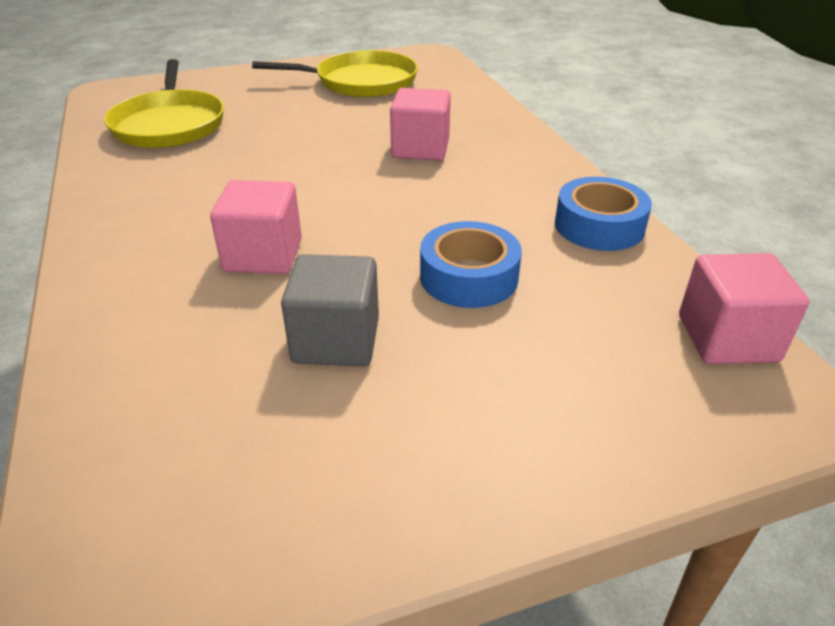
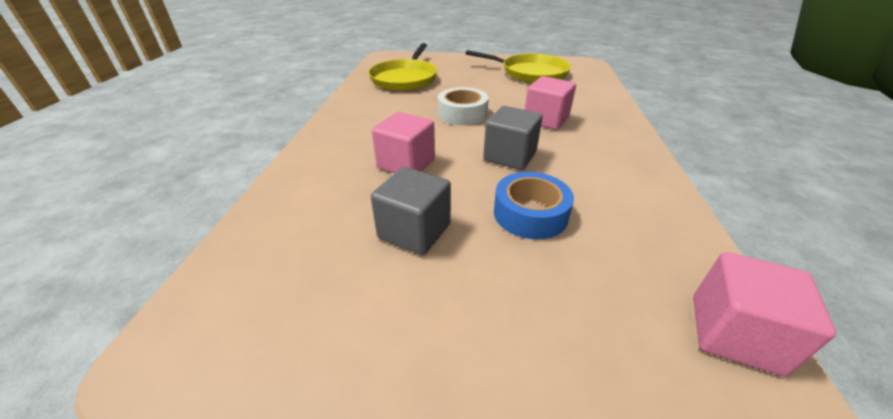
camera: 25 degrees right, 0 degrees up
blue tape [555,177,652,251] -> none
none -> white tape [438,87,489,125]
none -> grey cube [483,106,543,170]

